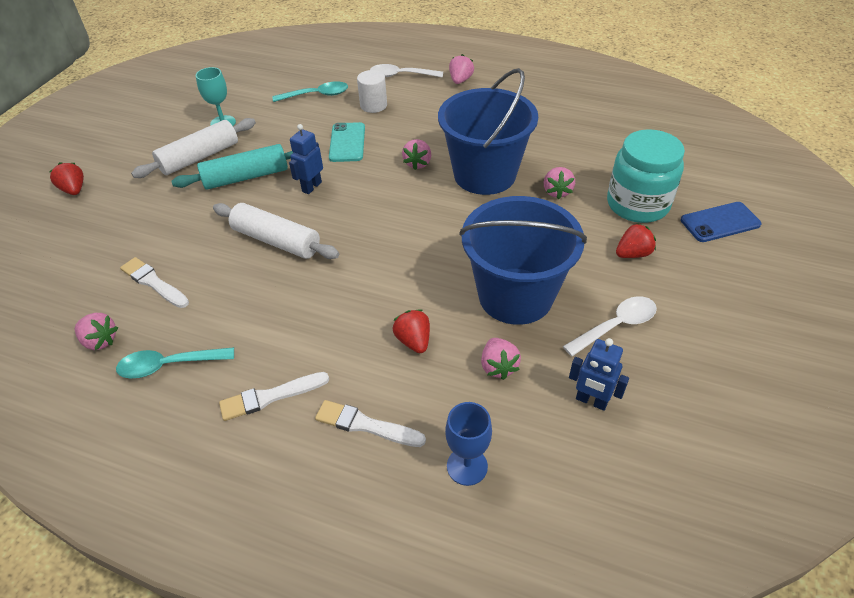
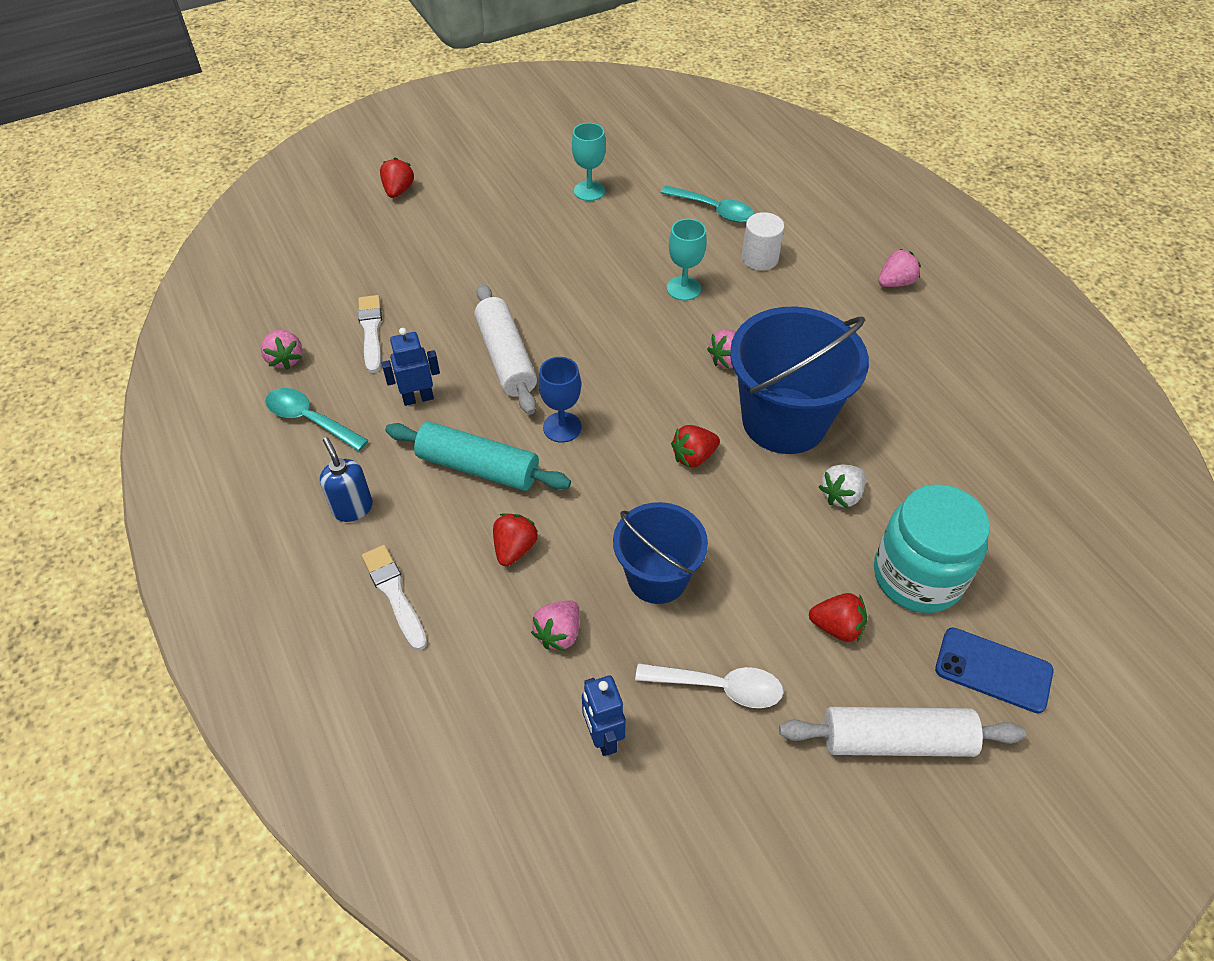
camera: 40 degrees right, 5 degrees up
white rolling pin [131,118,256,178] -> white rolling pin moved to [779,707,1026,757]
turquoise rolling pin [171,144,294,190] -> turquoise rolling pin moved to [385,422,571,491]
white brush [219,372,329,421] -> blue soap dispenser [320,437,373,522]
blue robot [289,124,323,194] -> blue robot moved to [382,328,440,406]
turquoise phone [329,122,365,162] -> turquoise goblet [667,219,707,301]
white spoon [370,64,443,78] -> none
blue goblet [445,402,492,486] -> blue goblet moved to [538,357,581,443]
blue bucket [459,196,587,325] -> blue bucket [613,502,708,604], size x0.63
pink strawberry [544,167,575,199] -> white strawberry [819,465,865,508]
none -> red strawberry [671,425,720,467]

